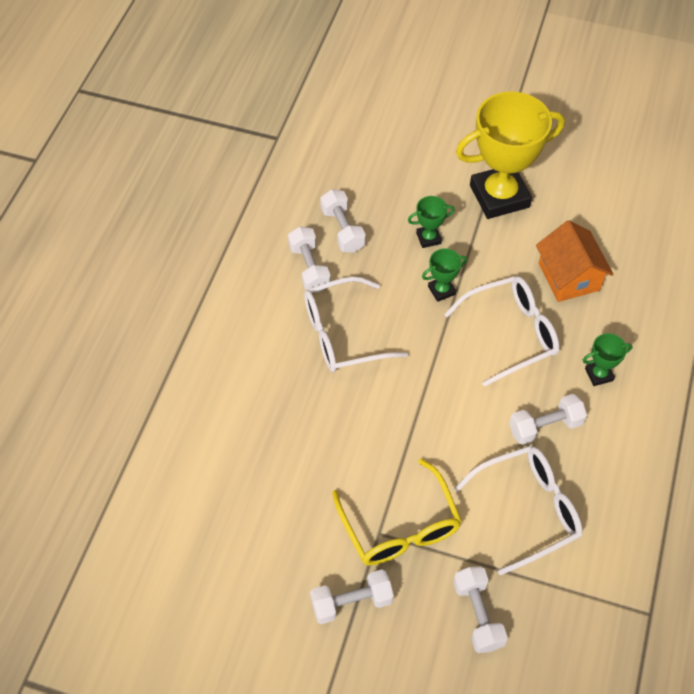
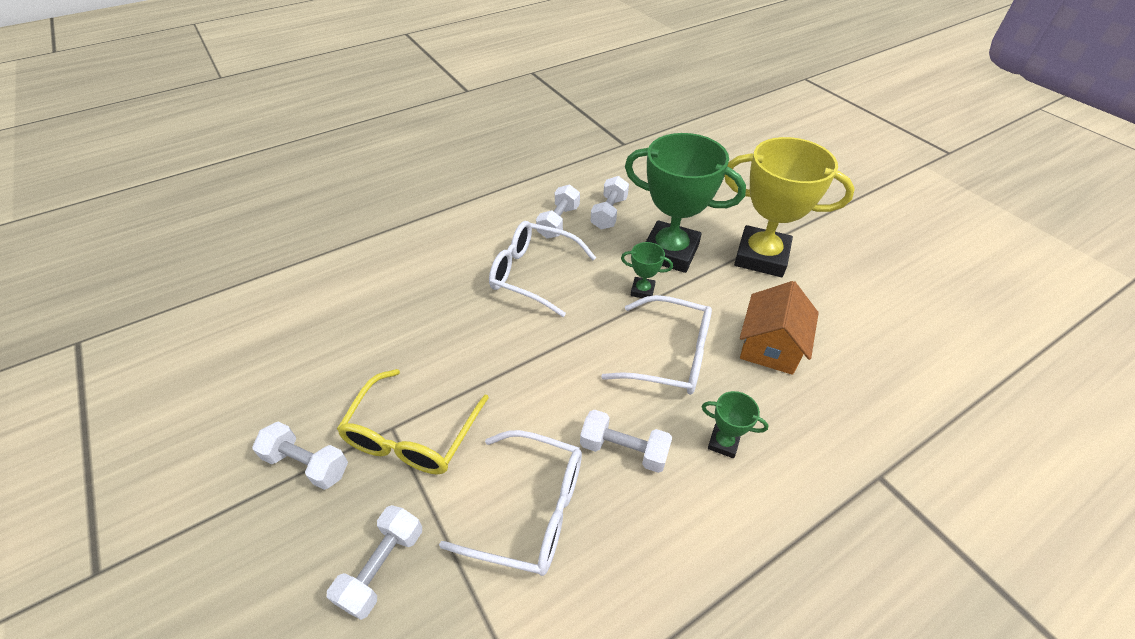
camera: 40 degrees right, 10 degrees down
green trophy [408,196,455,248] -> green trophy [625,133,746,273], size x2.35

